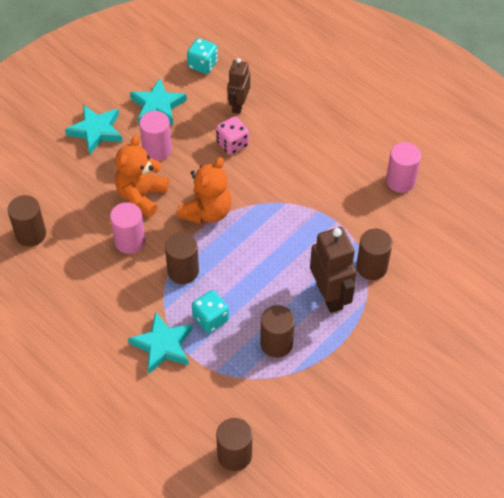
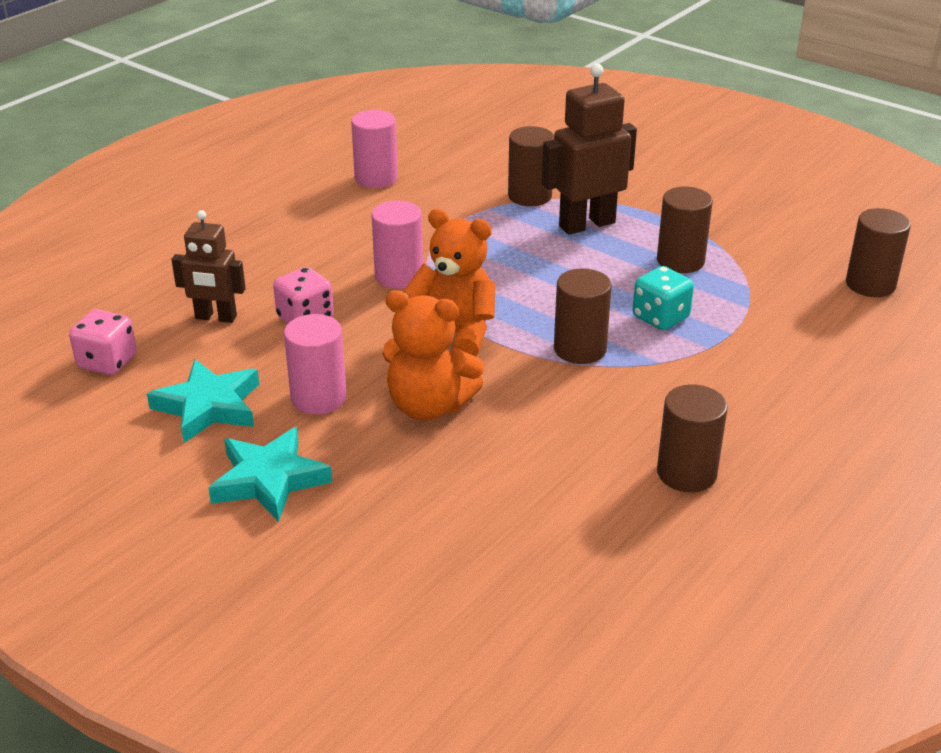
camera: 95 degrees left, 20 degrees down
brown cylinder [8,195,46,247] -> brown cylinder moved to [657,384,728,492]
pink cylinder [110,202,145,254] -> pink cylinder moved to [372,201,423,289]
turquoise star [128,311,193,374] -> none
turquoise dice [187,38,218,74] -> pink dice [69,309,137,375]

